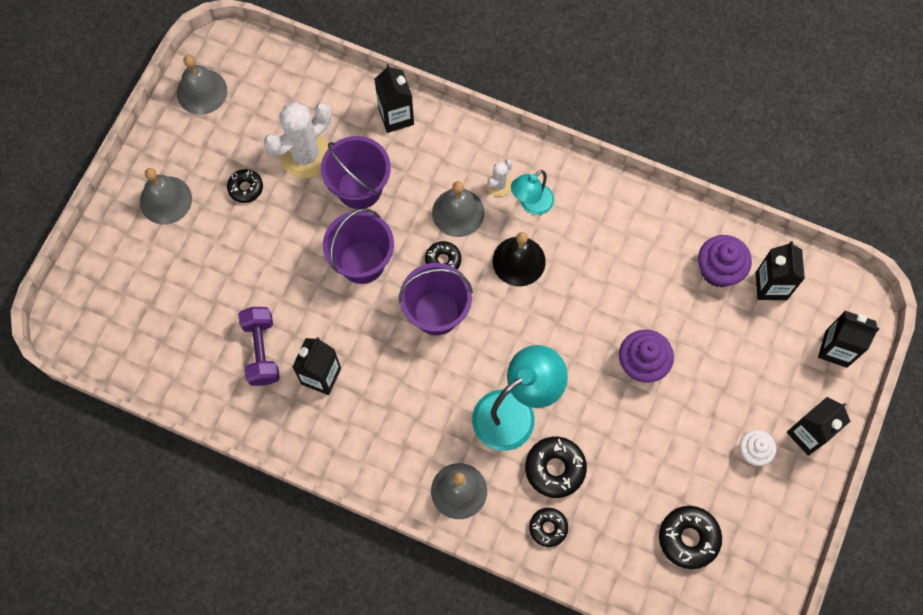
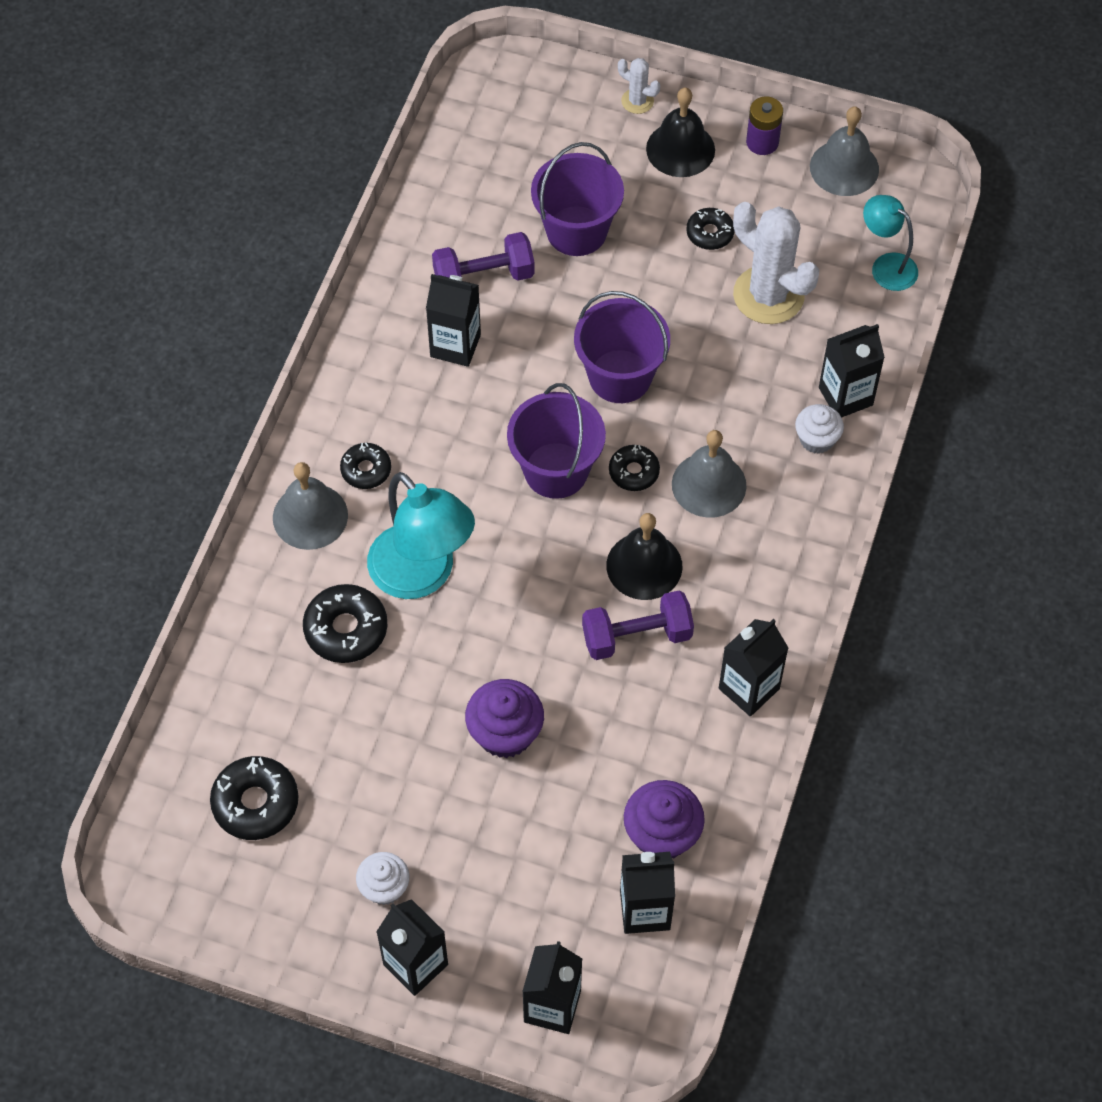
camera: 85 degrees right, 10 degrees down
grey bell [140,168,192,224] -> black bell [646,88,715,177]
purple bucket [321,136,391,209] -> purple bucket moved to [531,142,624,256]
white cactus [487,159,513,197] -> white cactus moved to [618,58,660,114]
turquoise lamp [511,170,554,215] -> turquoise lamp moved to [863,195,918,291]
black donut [529,508,568,547] -> black donut moved to [340,443,391,489]
none -> purple dumbbell [582,591,694,660]
none -> black carton [719,619,788,717]
none -> purple battery [746,96,783,155]
none -> white cupcake [795,404,844,454]

